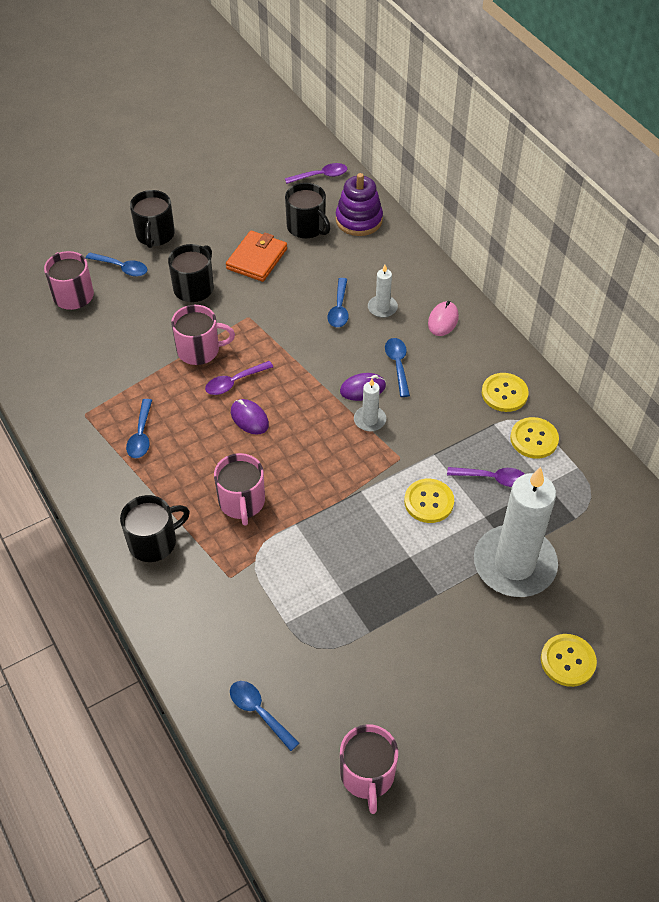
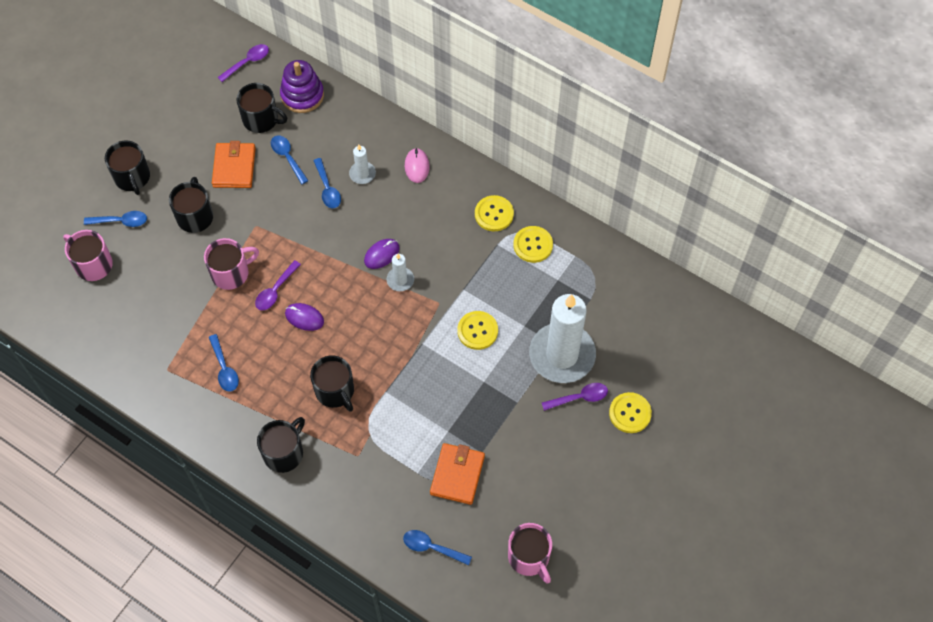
camera: 25 degrees left, 10 degrees up
pink mug [214,453,265,526] -> black mug [310,355,354,412]
blue spoon [385,338,410,397] -> blue spoon moved to [271,135,309,184]
purple spoon [447,467,524,487] -> purple spoon moved to [542,383,608,411]
none -> orange wallet [430,443,485,505]

